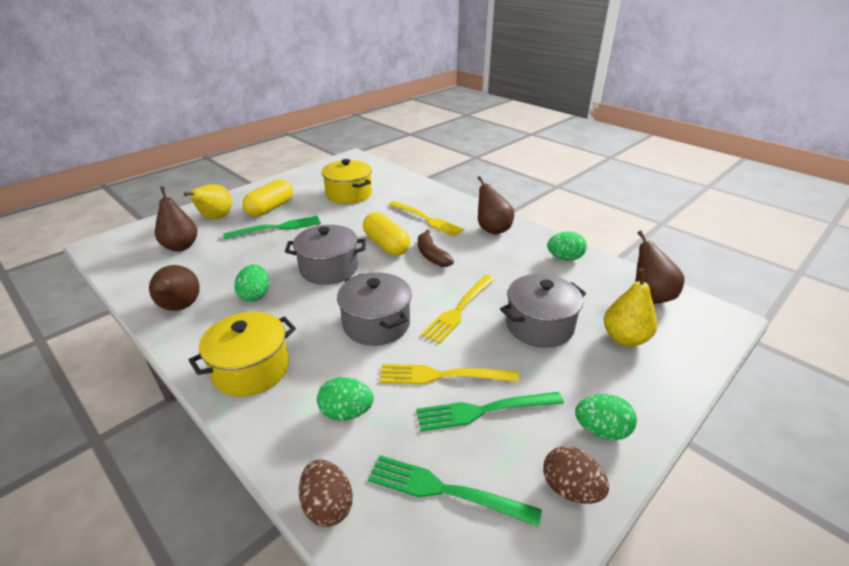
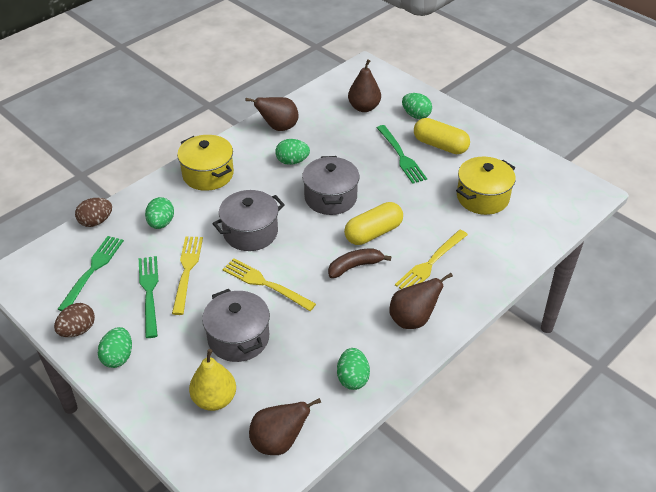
camera: 90 degrees right, 10 degrees up
yellow pear [184,184,232,219] -> green egg [402,93,432,119]

